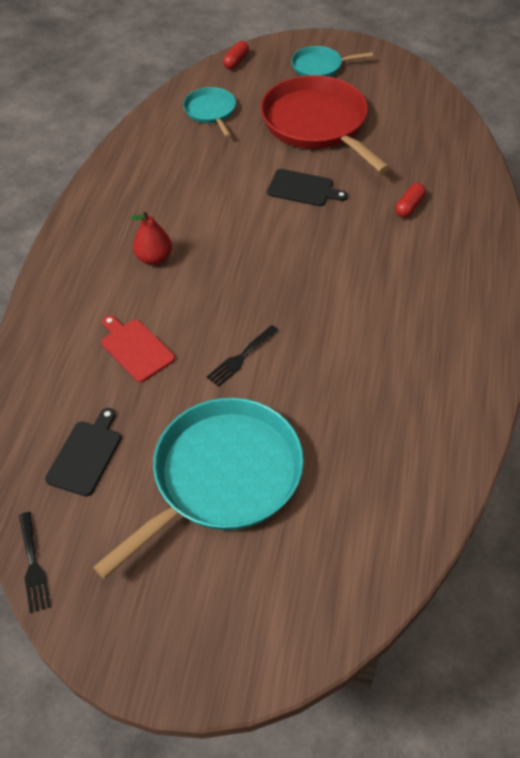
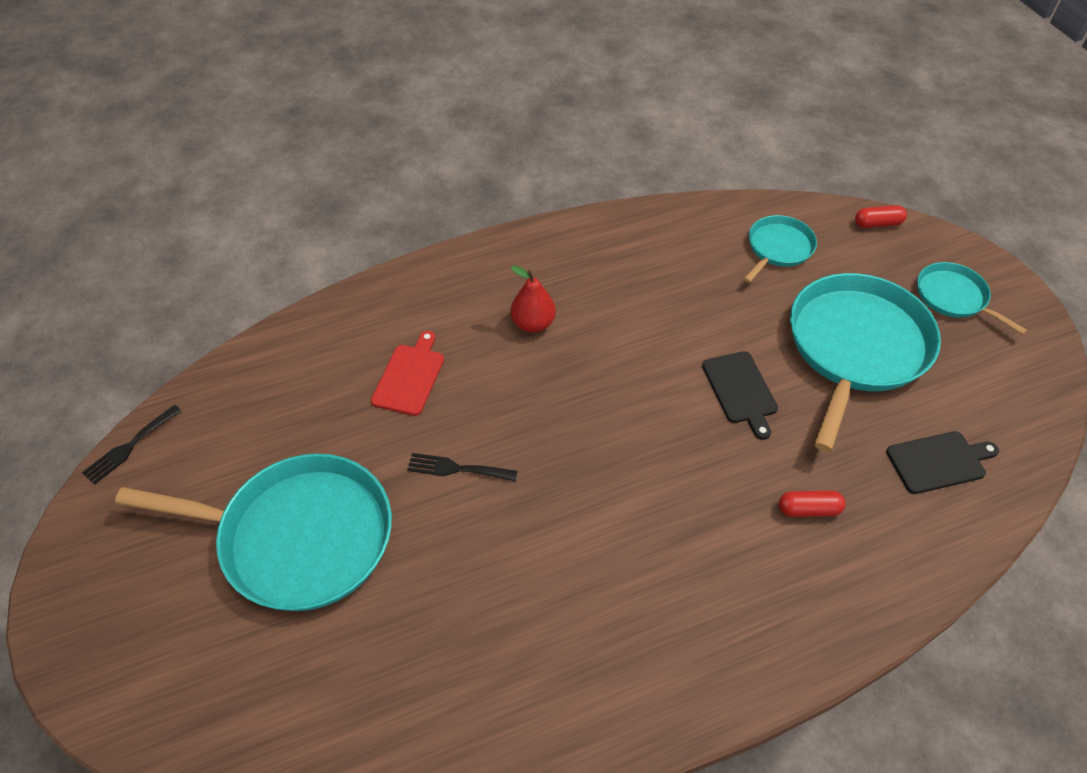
camera: 55 degrees right, 0 degrees up
black cutting board [45,408,121,497] -> black cutting board moved to [886,431,999,494]
red pan [260,75,390,173] -> turquoise pan [790,273,941,452]

